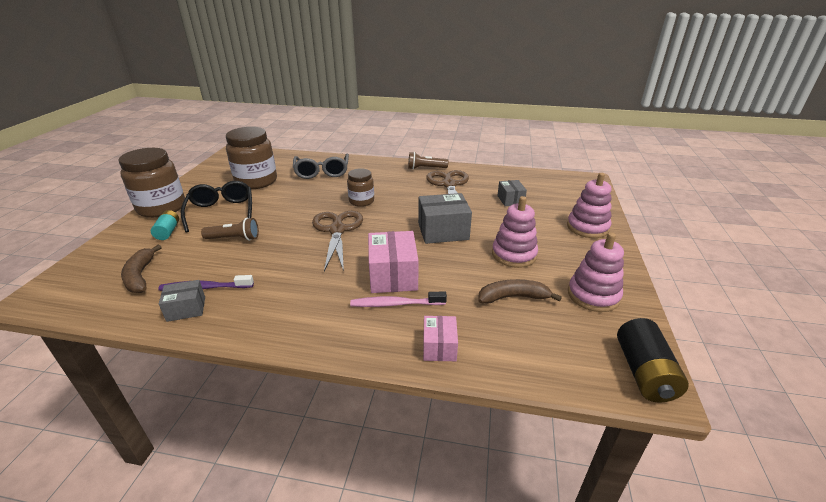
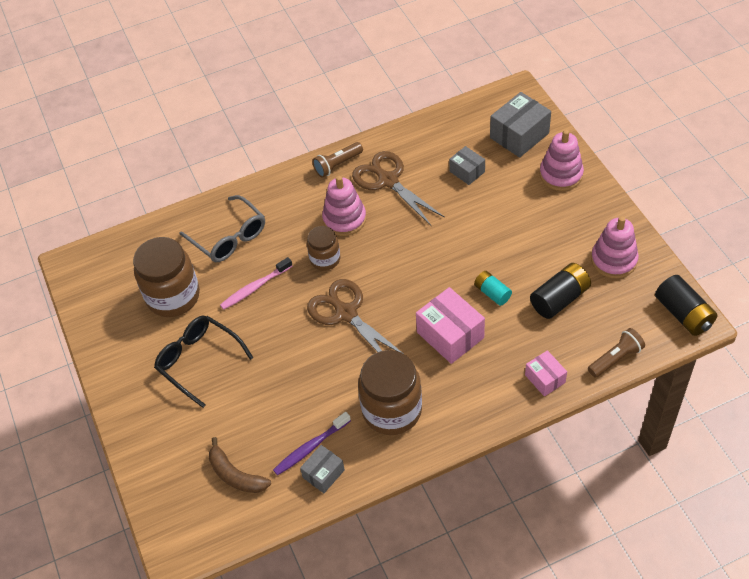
camera: 30 degrees left, 20 degrees up
brown jar [118,148,185,218] -> brown jar moved to [358,350,422,435]
turquoise battery [151,210,179,240] -> turquoise battery moved to [474,271,512,306]
brown flashlight [201,218,259,241] -> brown flashlight moved to [588,328,645,378]
pink toothbrush [350,291,447,307] -> pink toothbrush moved to [220,257,292,310]
grey box [418,193,472,244] -> grey box moved to [490,92,551,158]
brown banana [478,279,562,304] -> black battery [530,263,591,319]
pink stacking toy [492,196,538,268] -> pink stacking toy moved to [322,176,366,236]

